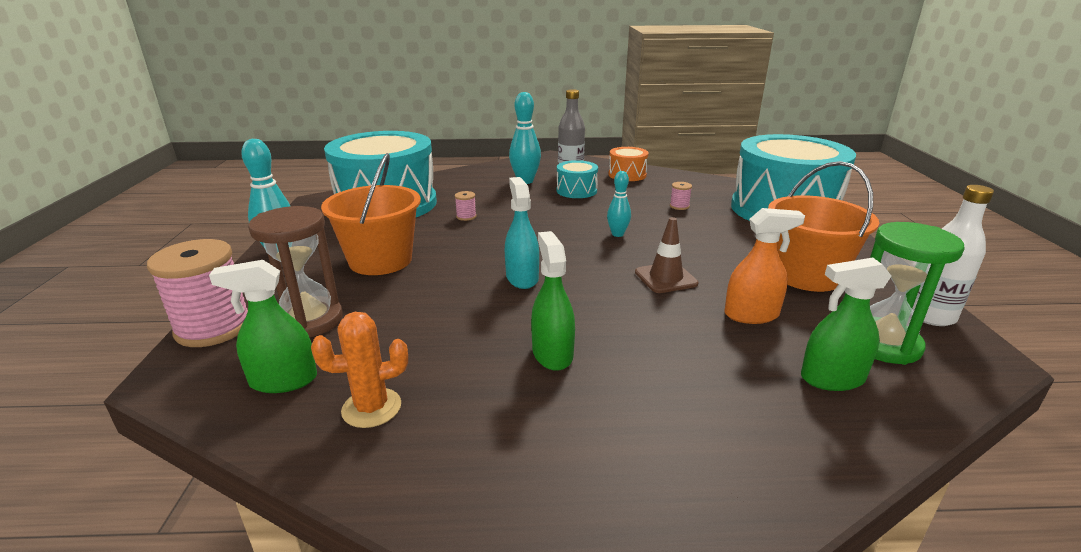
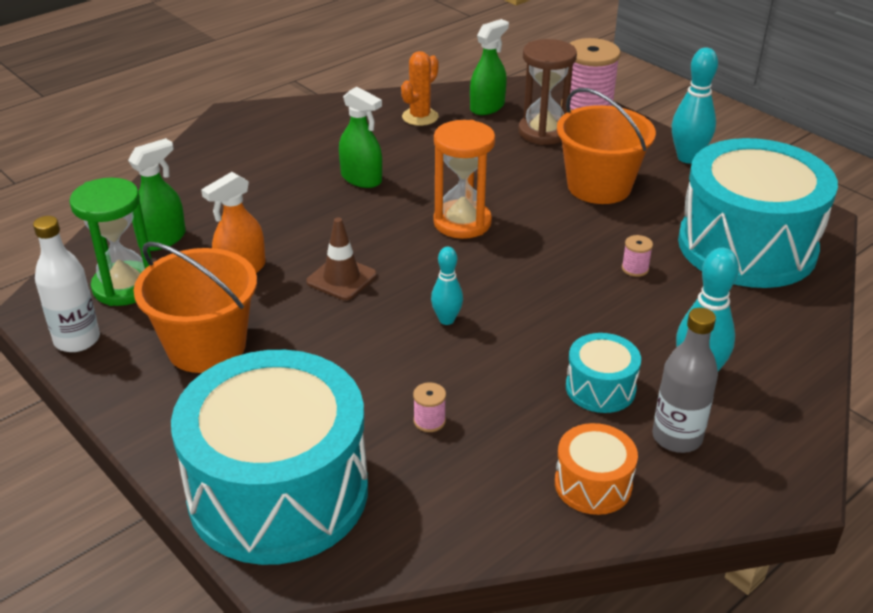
camera: 140 degrees right, 10 degrees up
turquoise spray bottle [505,177,539,289] -> orange hourglass [433,120,495,239]

